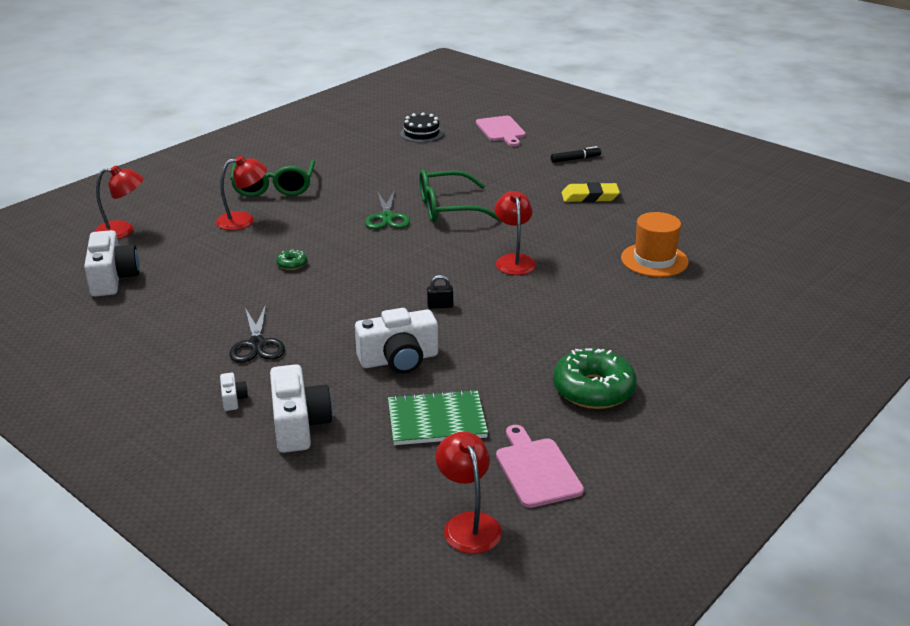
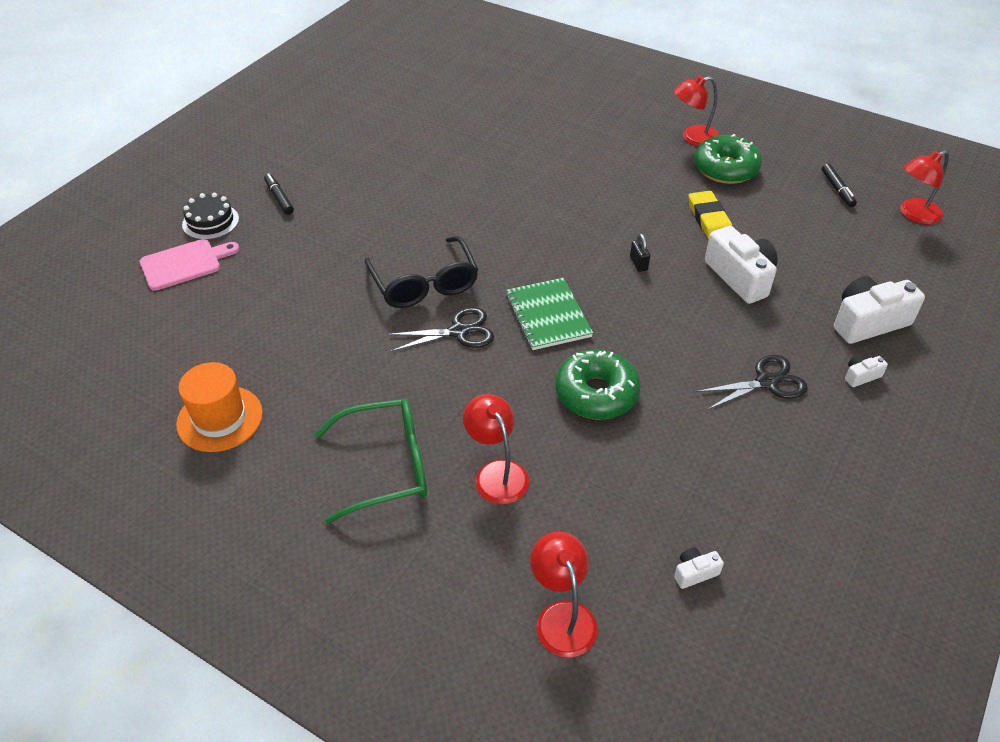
camera: 100 degrees left, 15 degrees up
white camera [84,230,139,297] -> white camera [674,547,724,589], size x0.46
green donut [276,250,307,270] -> green donut [555,349,641,420], size x2.26
green scissors [365,190,410,229] -> black scissors [387,307,494,352]
green notebook [388,389,488,445] -> green notebook moved to [506,278,593,350]
black cake [400,113,443,143] -> black cake moved to [182,193,239,240]
green glasses [419,170,500,222] -> black glasses [364,236,479,308]
red lamp [494,191,536,275] -> red lamp moved to [674,76,720,146]
pink cutting board [496,425,584,508] -> black marker [822,163,857,207]
yellow eraser [562,182,620,202] -> yellow eraser moved to [689,191,732,239]
orange hat [621,212,689,277] -> orange hat moved to [176,362,263,452]

